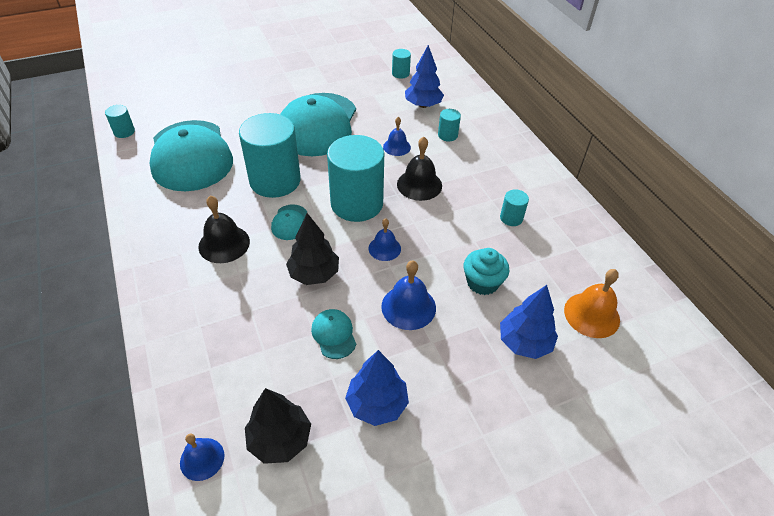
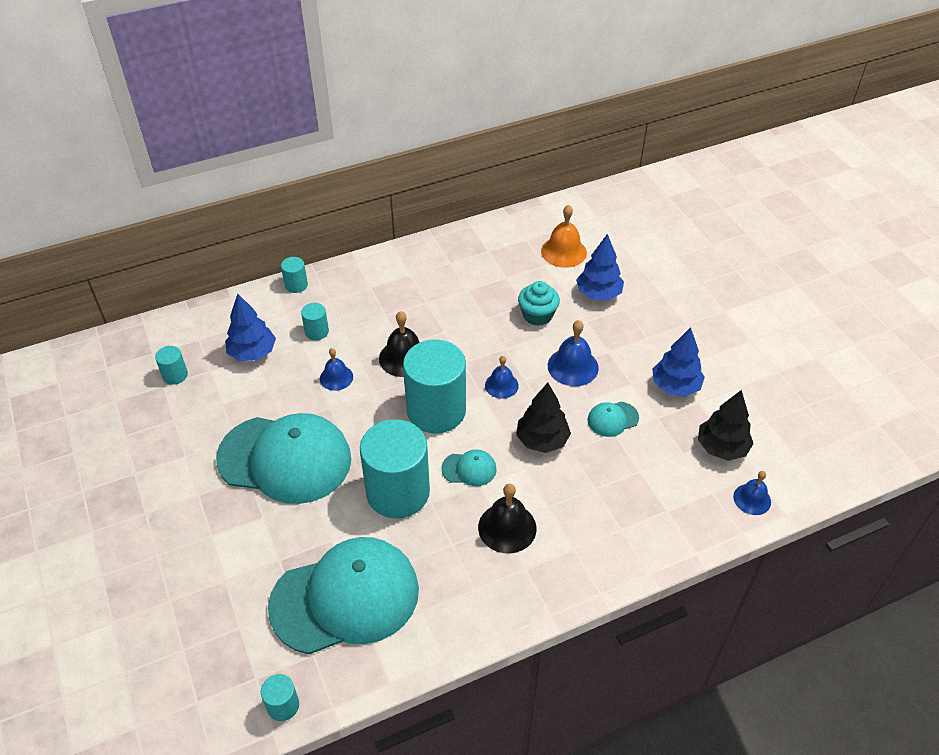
camera: 90 degrees left, 0 degrees up
turquoise cylinder [500,189,529,226] -> turquoise cylinder moved to [281,257,308,293]

